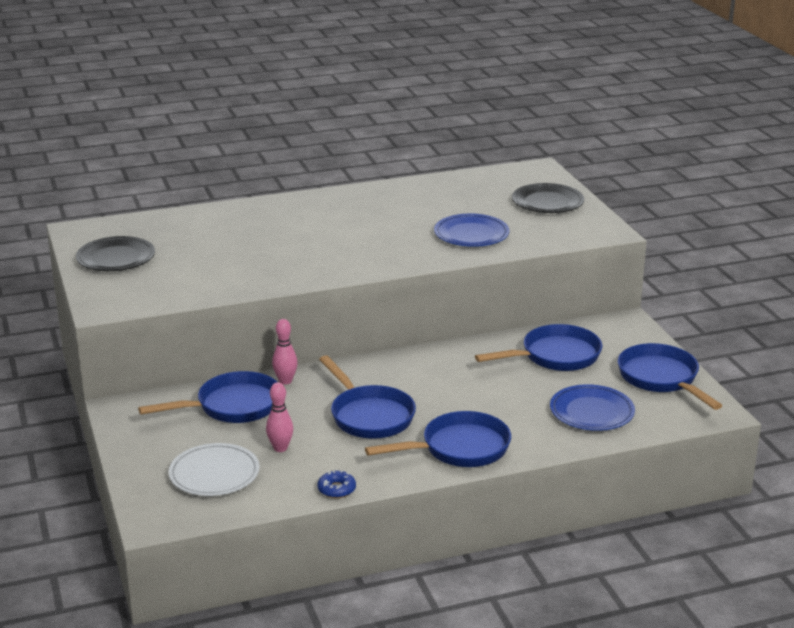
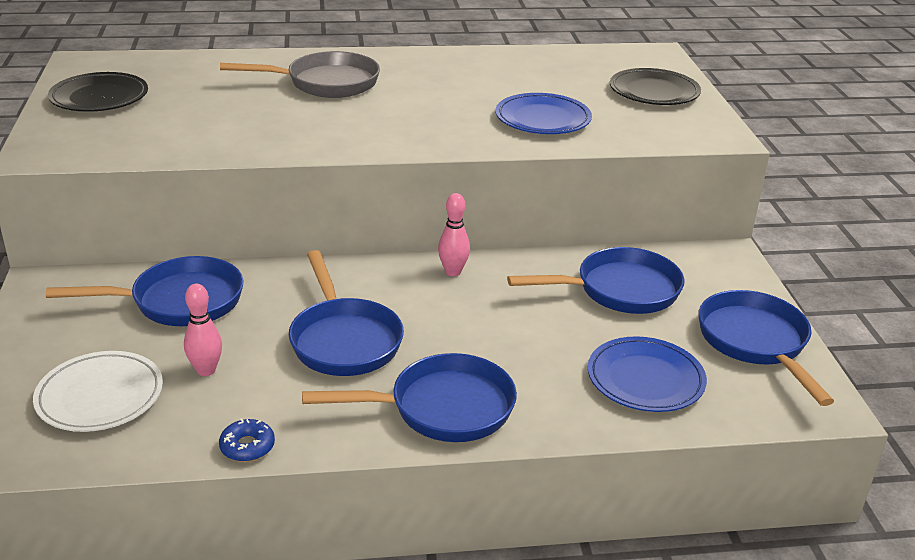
camera: 10 degrees right, 5 degrees up
pink bowling pin [272,319,298,385] -> pink bowling pin moved to [438,193,470,276]
none -> grey pan [220,51,380,98]

